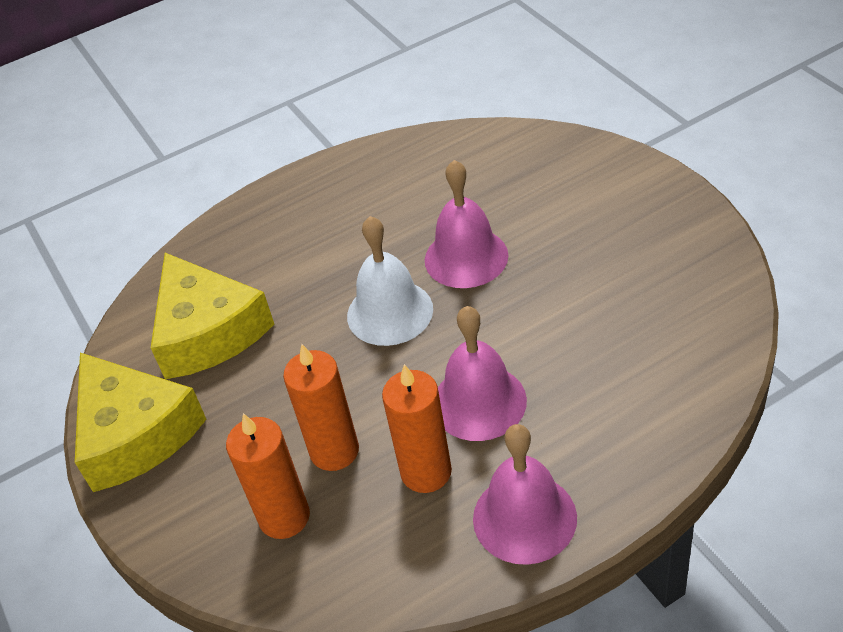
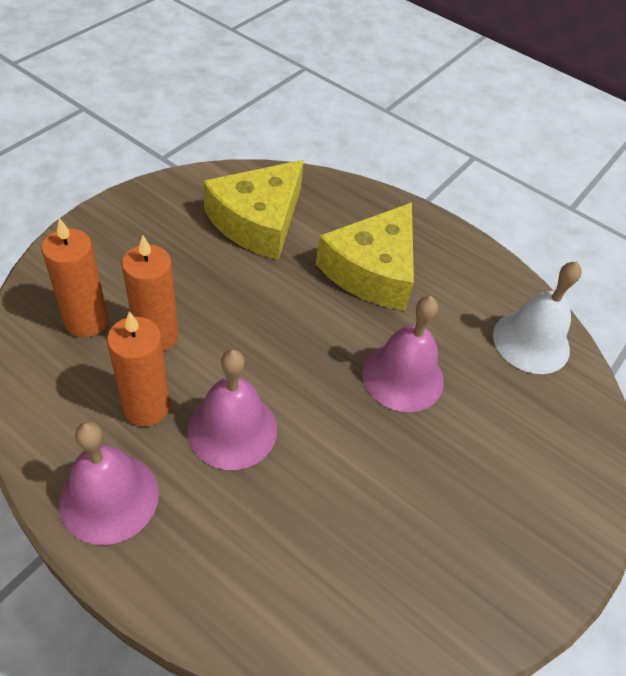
camera: 55 degrees right, 5 degrees up
yellow cheese [75,353,207,492] -> yellow cheese moved to [316,203,414,310]
white bell [347,216,433,346] -> white bell moved to [493,261,582,374]

